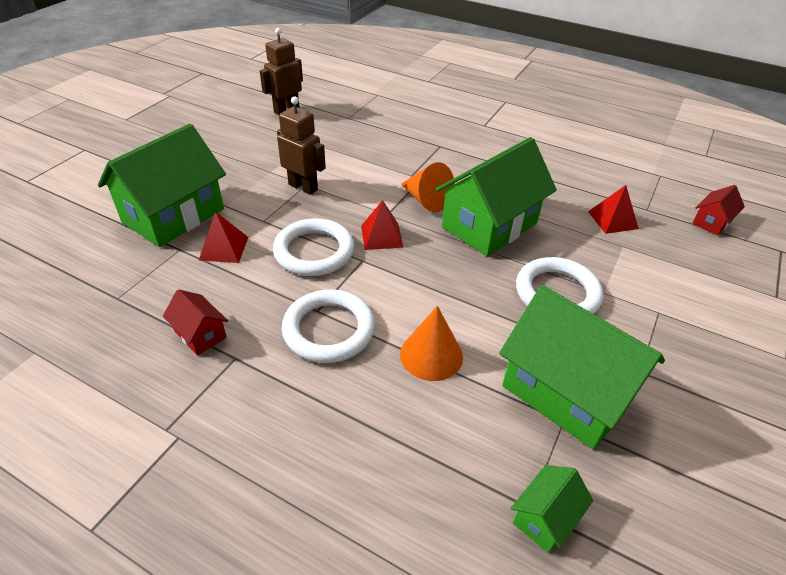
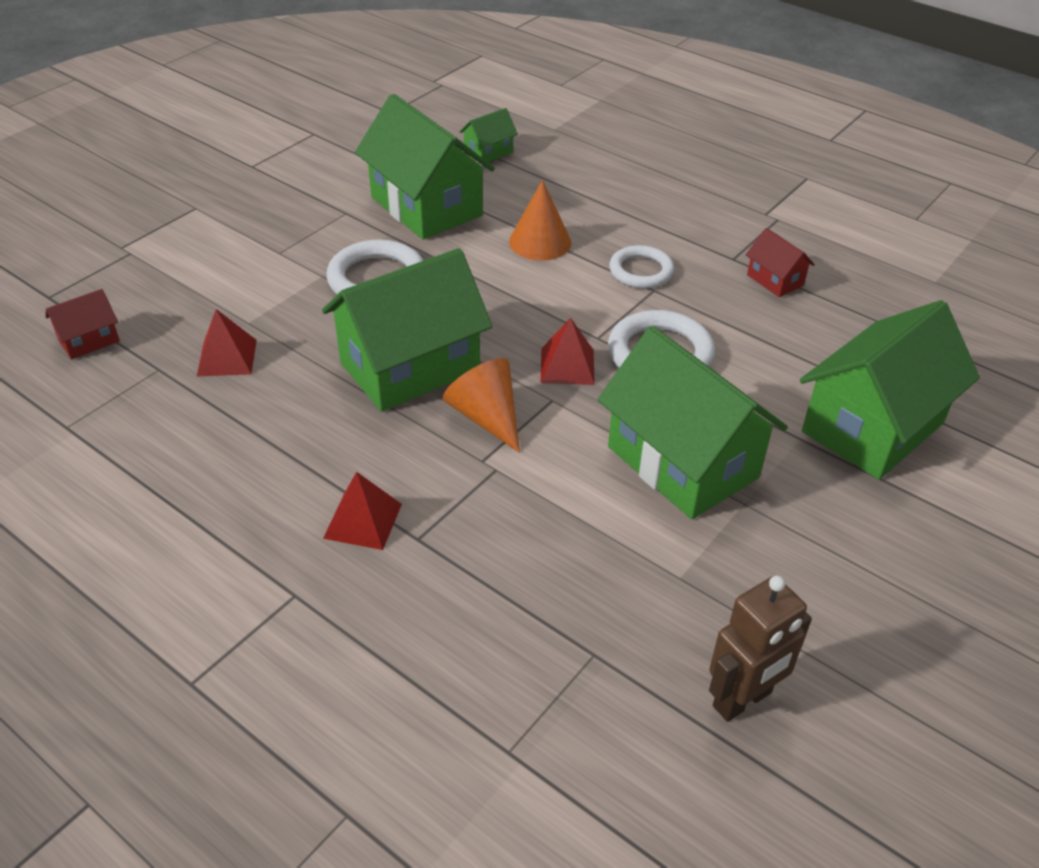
camera: 170 degrees left, 0 degrees up
red pyramid [199,212,248,263] -> red pyramid moved to [323,472,402,550]
brown robot [277,96,326,195] -> green house [598,326,788,519]
white ring [282,289,375,363] -> white ring [609,245,674,289], size x0.67

